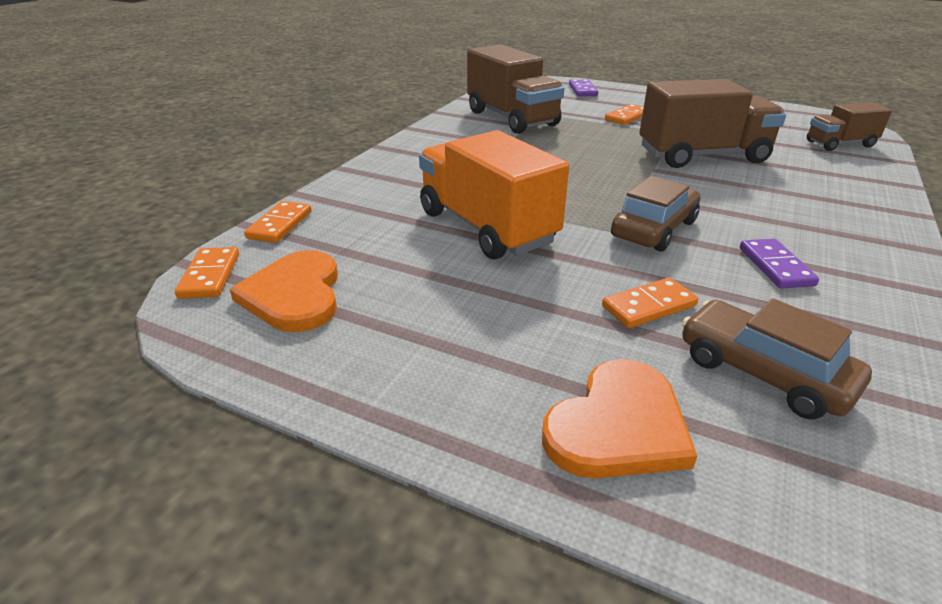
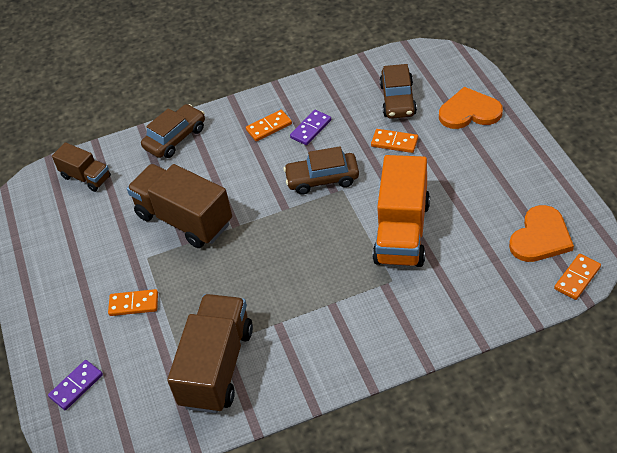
camera: 130 degrees left, 15 degrees up
orange domino [244,201,312,243] -> orange domino moved to [246,110,292,141]
none -> brown car [141,104,205,158]

